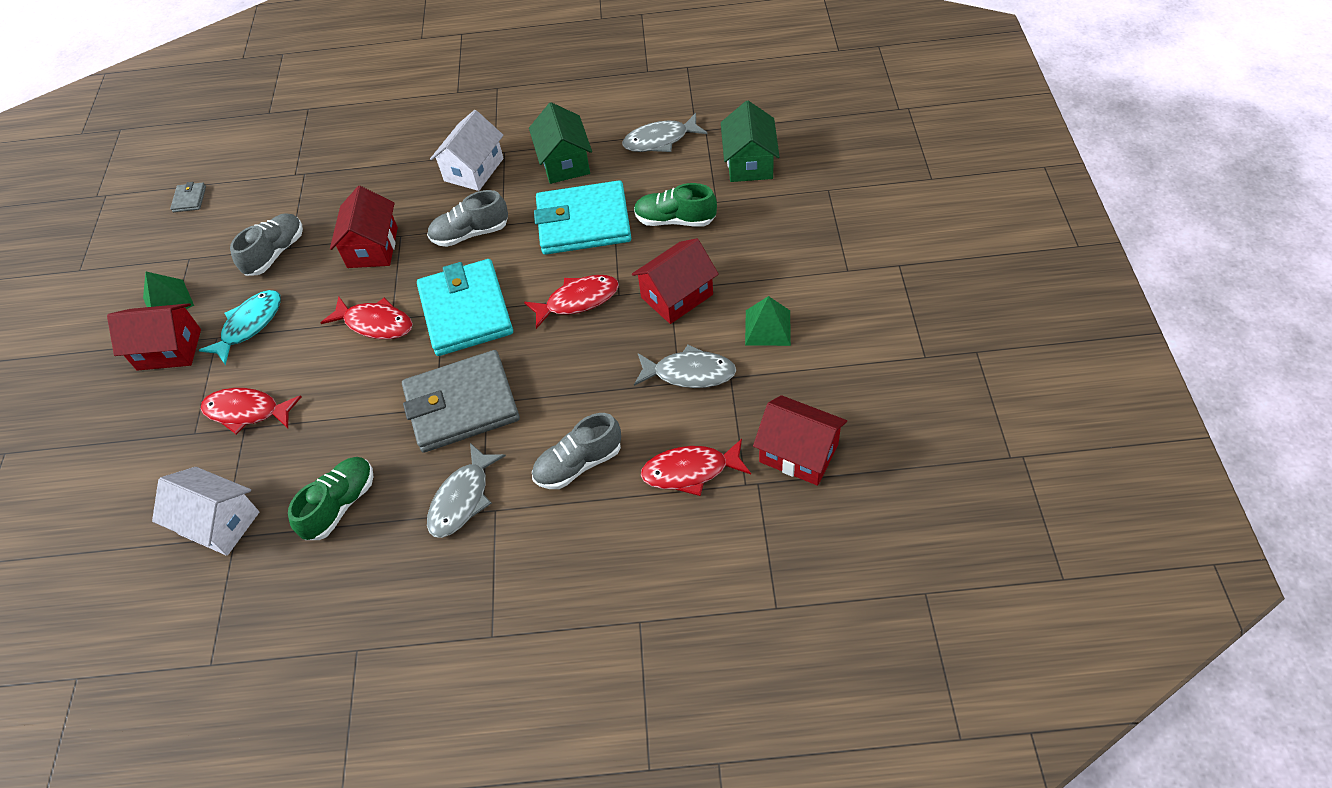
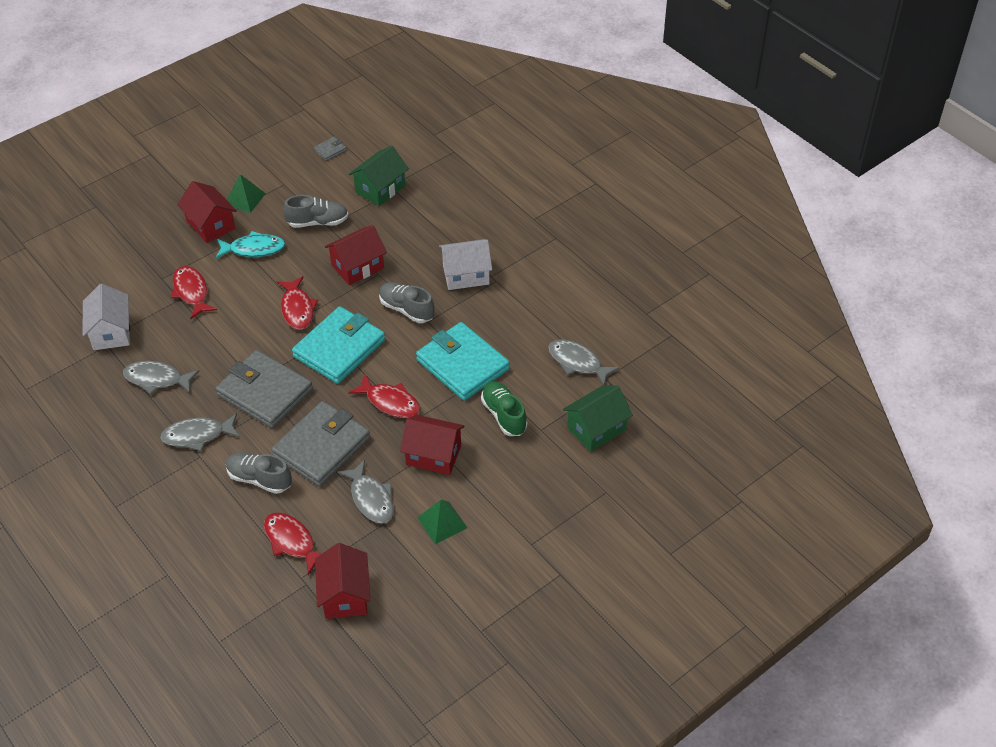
camera: 50 degrees right, 5 degrees down
green shoe [288,457,373,540] -> grey fish [123,361,199,394]
green house [529,102,592,184] -> green house moved to [349,145,409,206]
none -> grey wallet [271,401,370,487]

